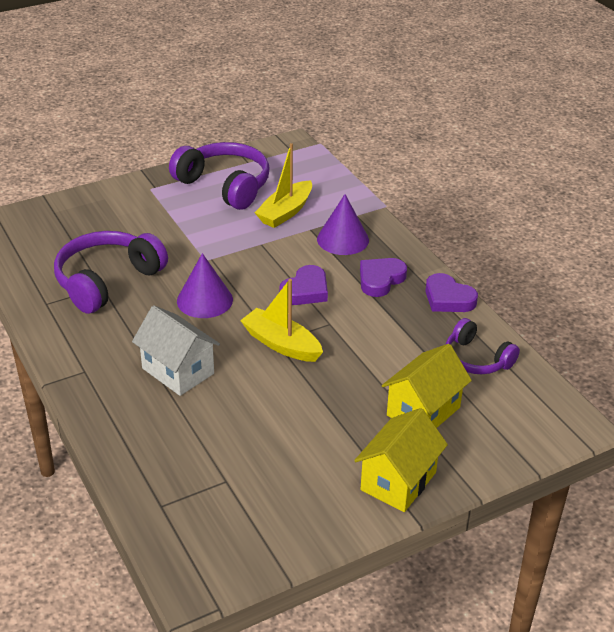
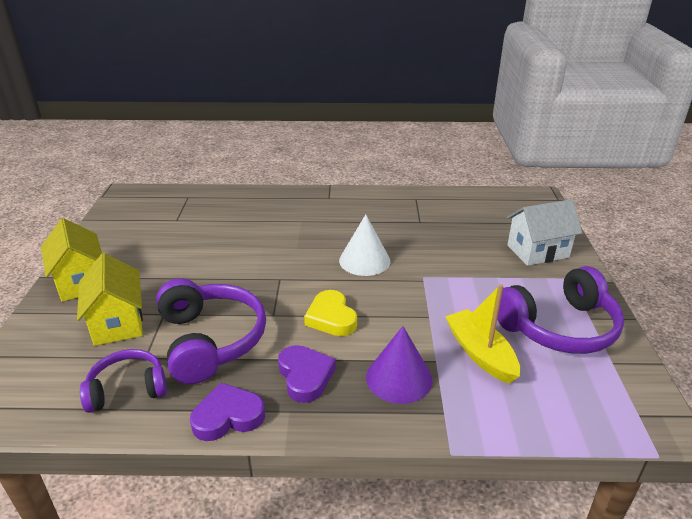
camera: 120 degrees right, 5 degrees down
purple headphones [54,231,168,314] -> purple headphones moved to [156,278,266,384]
white house [132,305,220,396] -> white house moved to [507,199,582,266]
purple cone [177,253,233,318] -> white cone [339,215,390,276]
yellow boat [240,279,323,362] -> none
purple heart [279,265,328,305] -> yellow heart [304,290,357,336]

